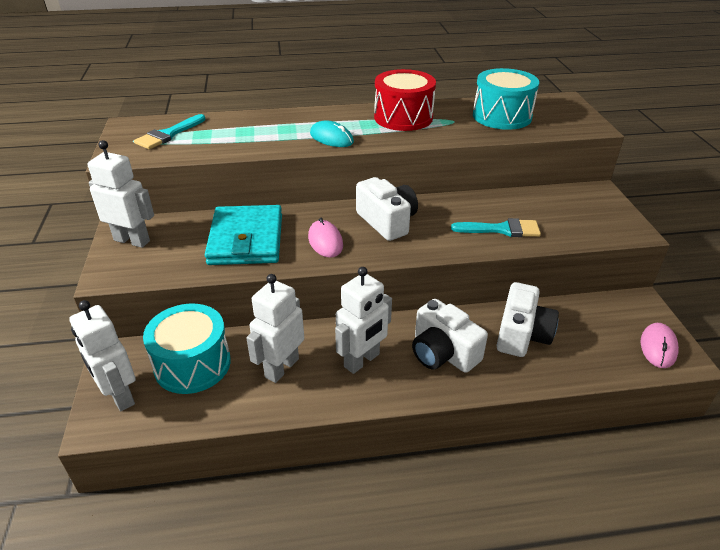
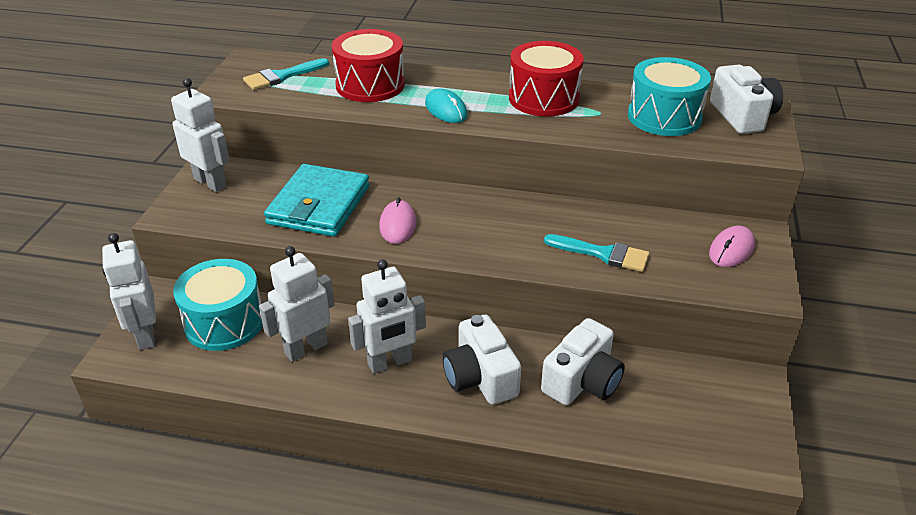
camera: 20 degrees right, 0 degrees up
white camera [356,177,418,241] -> white camera moved to [710,65,783,134]
pink mouse [641,323,679,368] -> pink mouse moved to [709,226,755,267]
none -> red drum [332,29,405,102]

